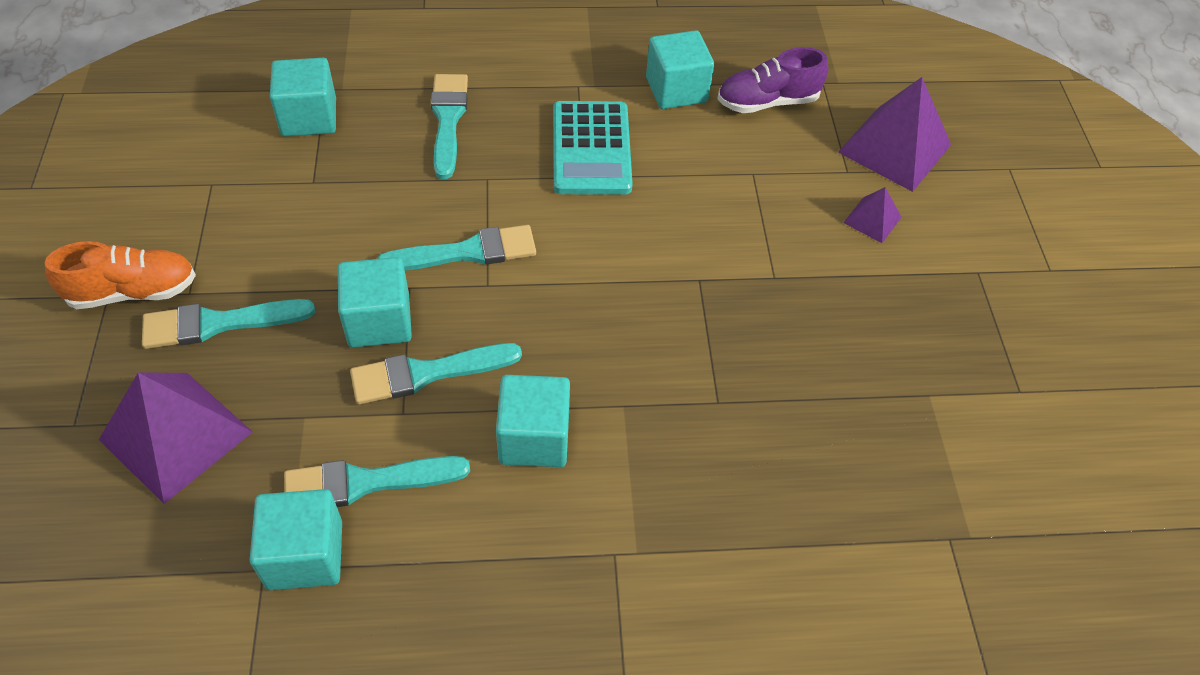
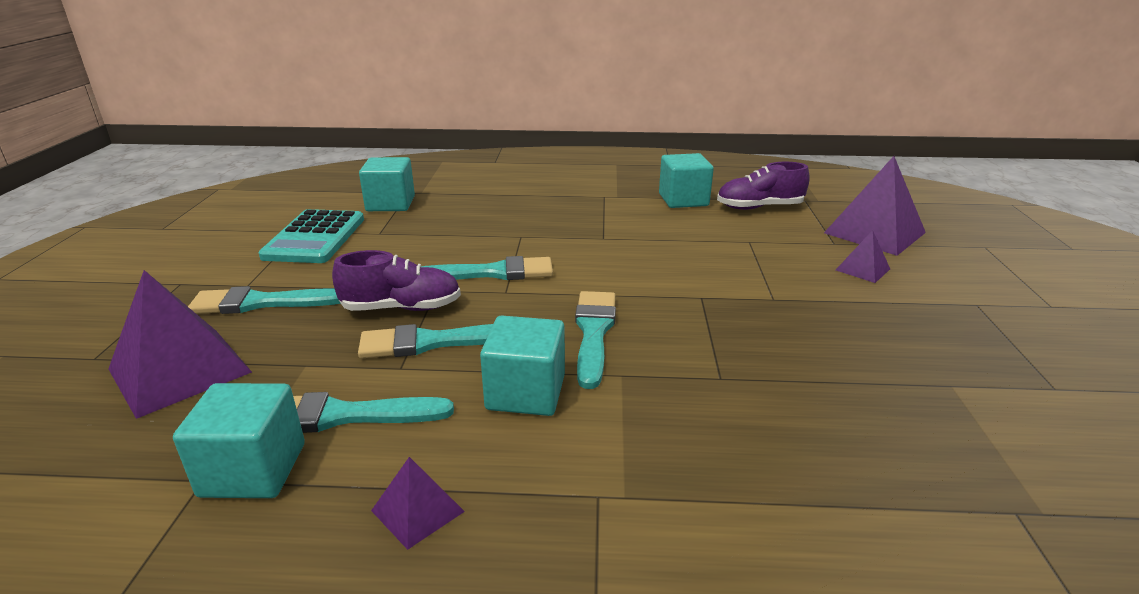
camera: 10 degrees right, 25 degrees down
orange shoe [45,241,196,309] -> none
turquoise cube [338,257,412,347] -> purple shoe [332,250,461,311]
turquoise brush [431,74,468,179] -> turquoise brush moved to [575,291,616,389]
turquoise calculator [553,101,633,195] -> turquoise calculator moved to [258,209,364,263]
none -> purple pyramid [371,457,465,550]

